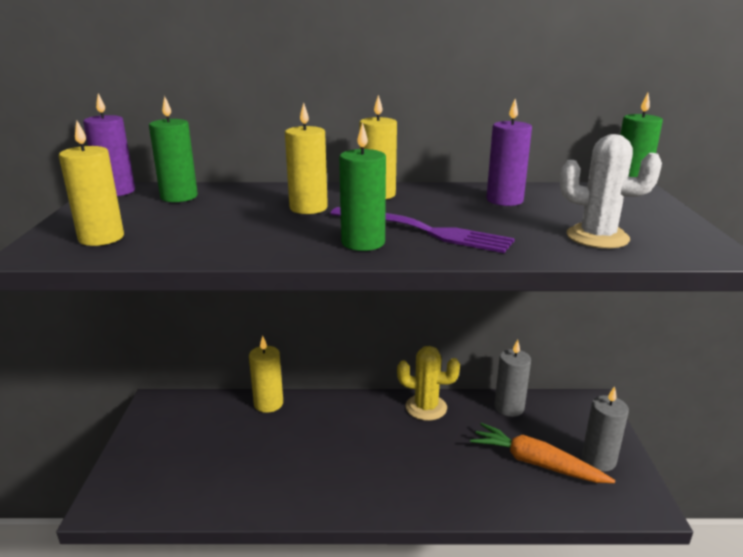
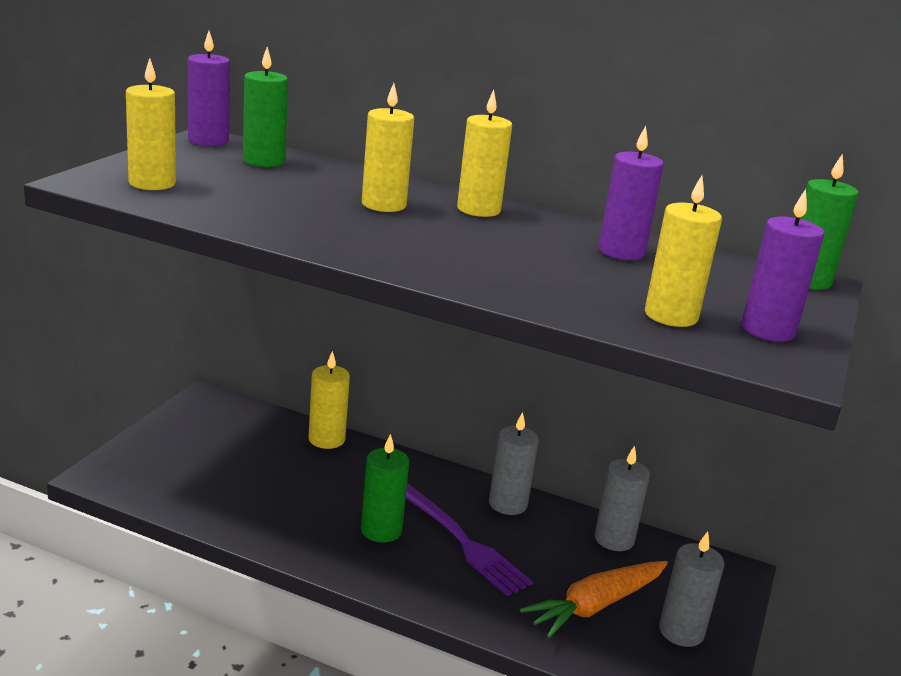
camera: 20 degrees right, 0 degrees up
purple fork [330,207,515,253] -> purple fork moved to [406,483,533,596]
green candle [339,122,386,251] -> green candle moved to [361,434,409,543]
yellow cactus [397,346,460,421] -> grey candle [489,412,539,515]
orange carrot [470,423,615,483] -> orange carrot turned 90 degrees counterclockwise [520,561,668,638]
white cactus [560,134,662,248] -> yellow candle [645,176,722,327]
none -> purple candle [741,189,824,342]

